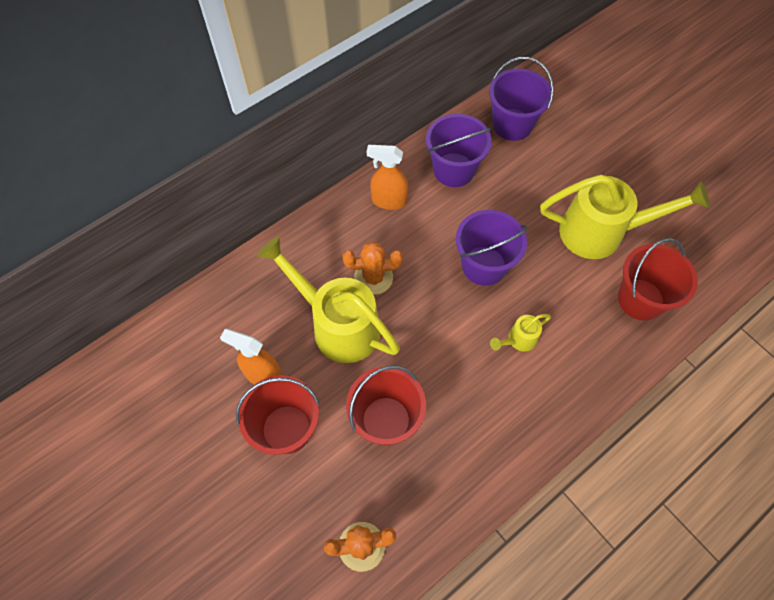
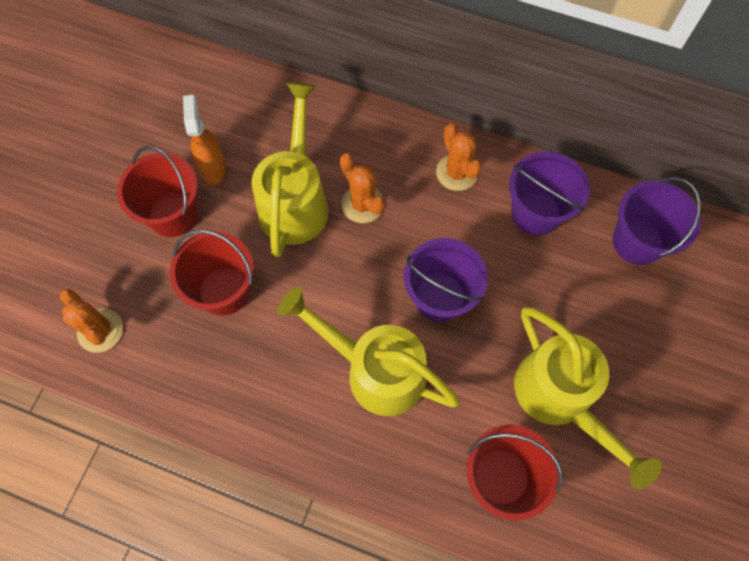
camera: 60 degrees right, 5 degrees up
orange spray bottle [367,145,408,210] -> orange cactus [436,123,482,191]
yellow watering can [490,314,551,351] -> yellow watering can [277,287,460,416], size x2.27

